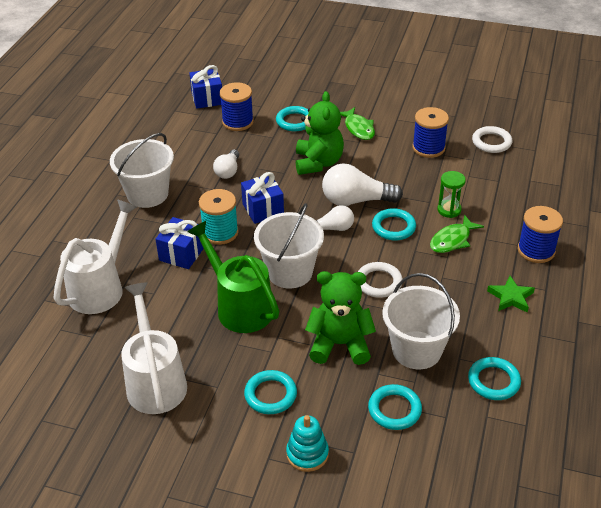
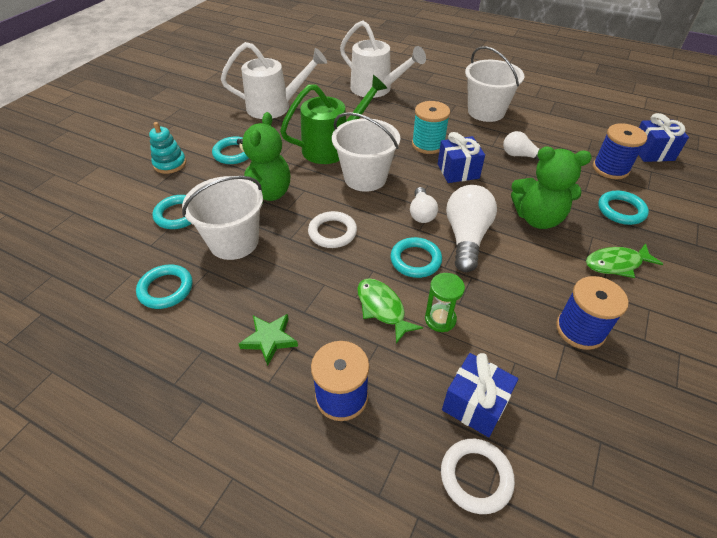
camera: 100 degrees right, 5 degrees up
blue gift [156,217,204,269] -> blue gift moved to [442,353,518,437]
white ring [472,126,512,153] -> white ring moved to [441,439,515,514]

